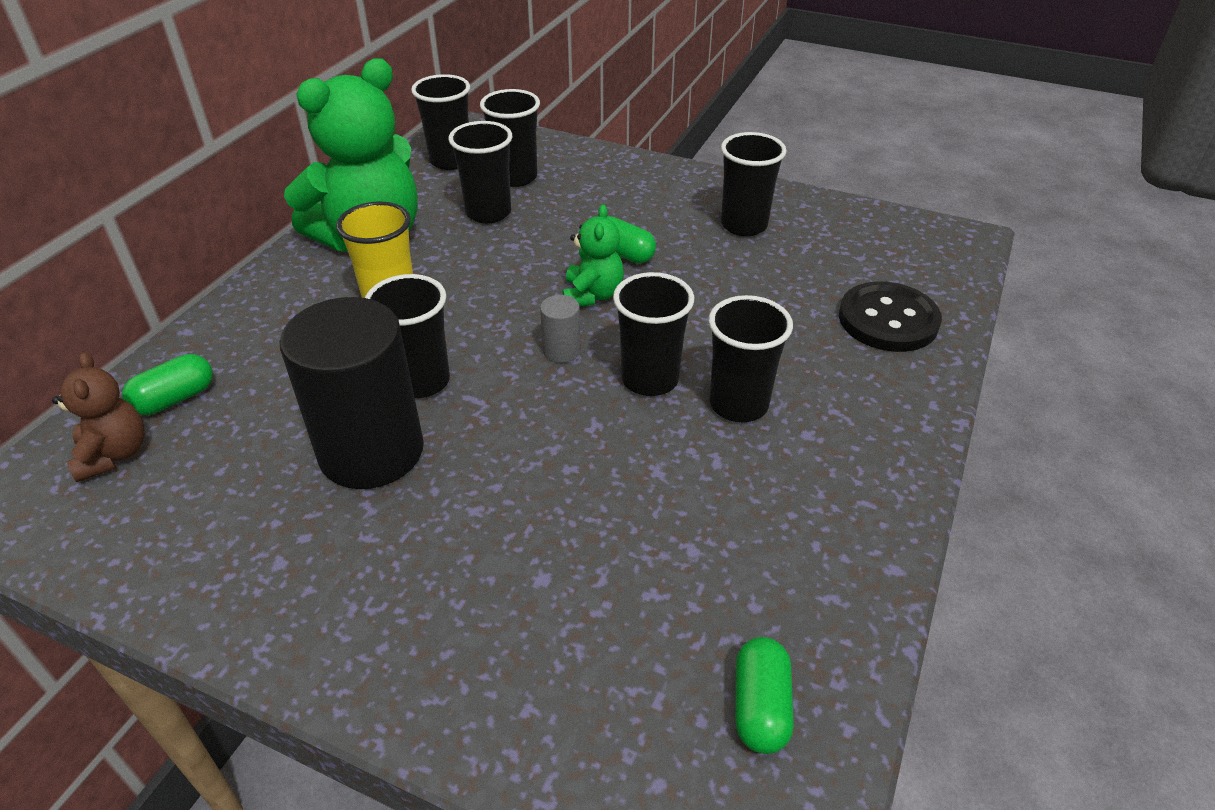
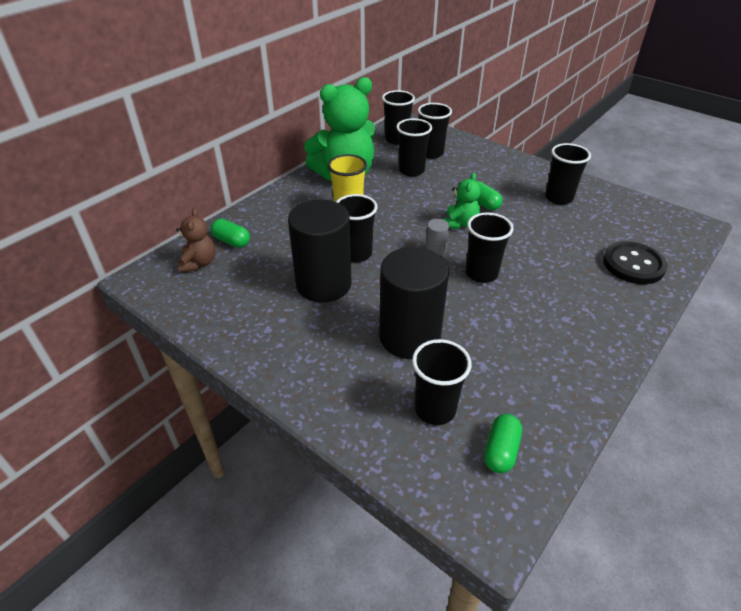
camera: 15 degrees right, 0 degrees up
green capsule [122,354,213,415] -> green capsule turned 60 degrees clockwise [211,219,250,248]
black cup [709,295,793,422] -> black cup moved to [412,339,472,425]
none -> black cylinder [379,247,449,359]

